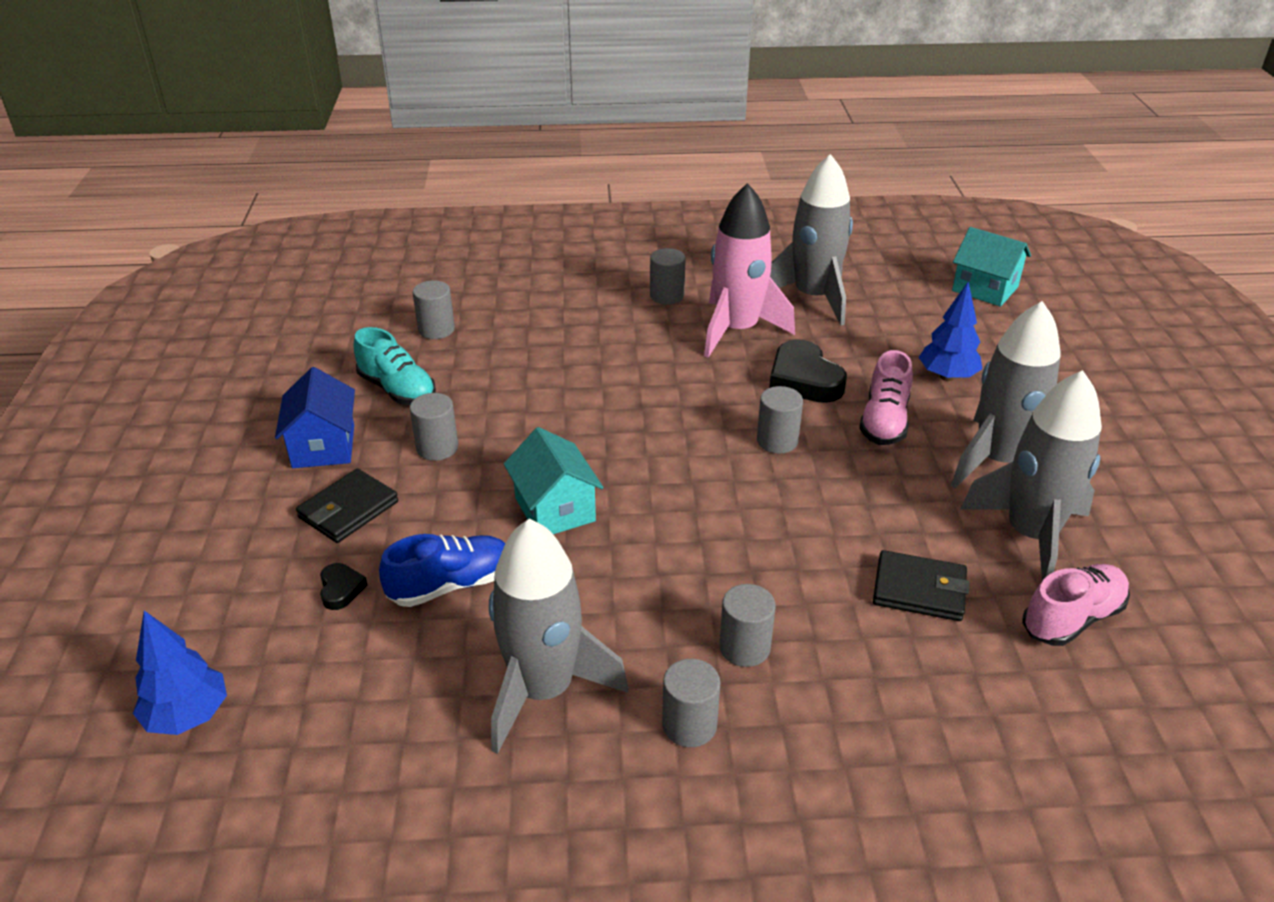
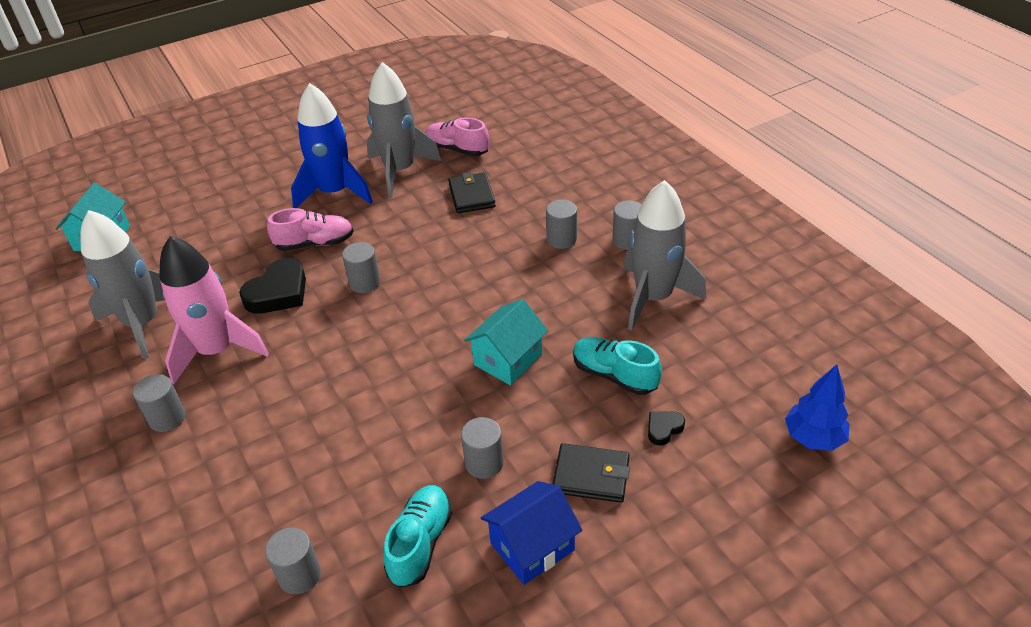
camera: 115 degrees left, 5 degrees up
blue shoe [379,534,505,607] -> turquoise shoe [573,337,662,395]
blue tree [919,282,982,381] -> none
grey rocket [951,301,1061,488] -> blue rocket [291,83,373,208]

